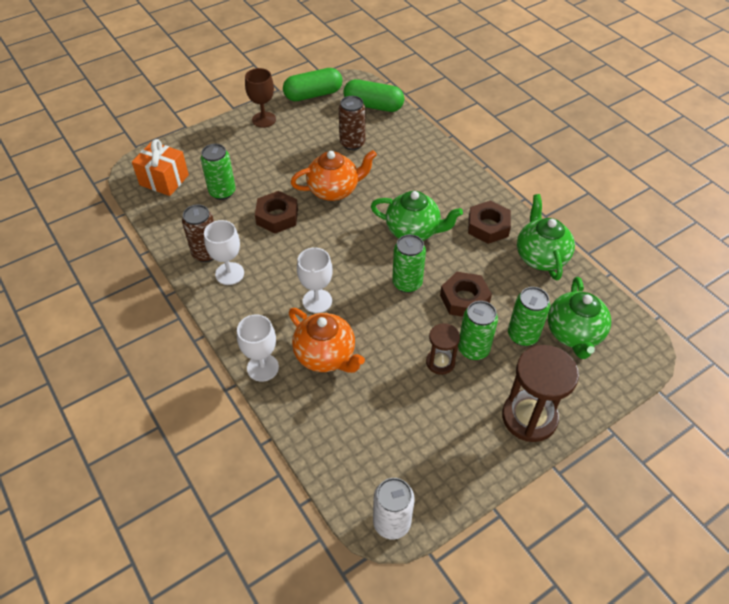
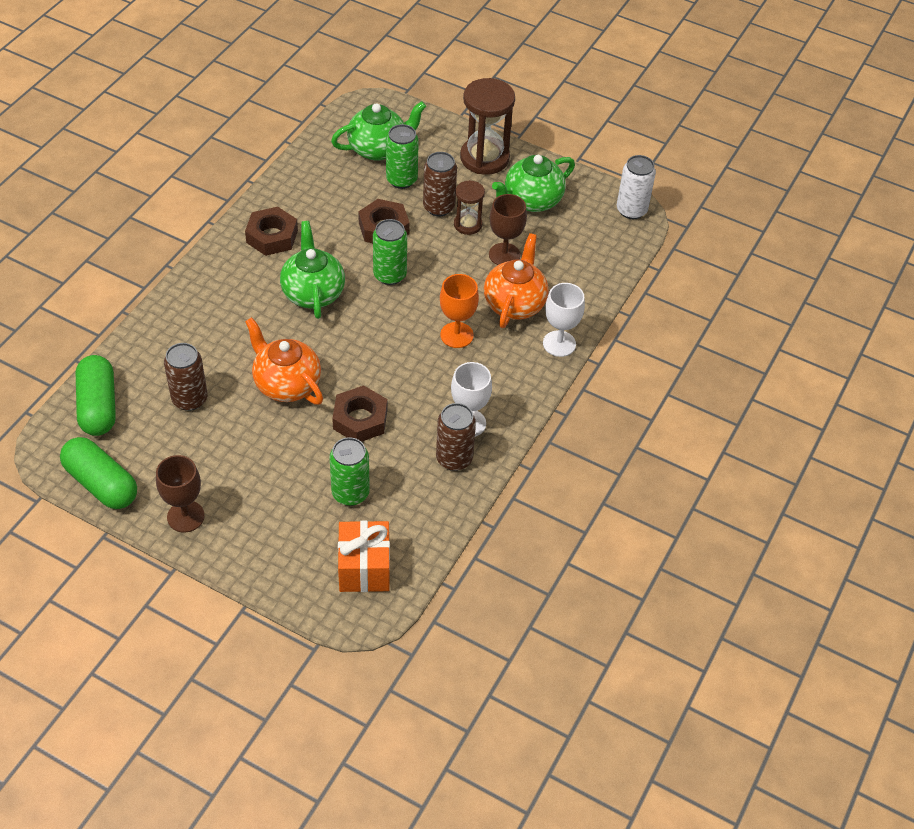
camera: 120 degrees left, 0 degrees up
white goblet [297,248,333,313] -> orange goblet [440,274,479,348]
green can [458,301,498,360] -> brown can [423,152,457,217]
green teapot [517,194,575,280] -> green teapot moved to [492,155,575,212]
none -> brown goblet [489,194,527,265]

